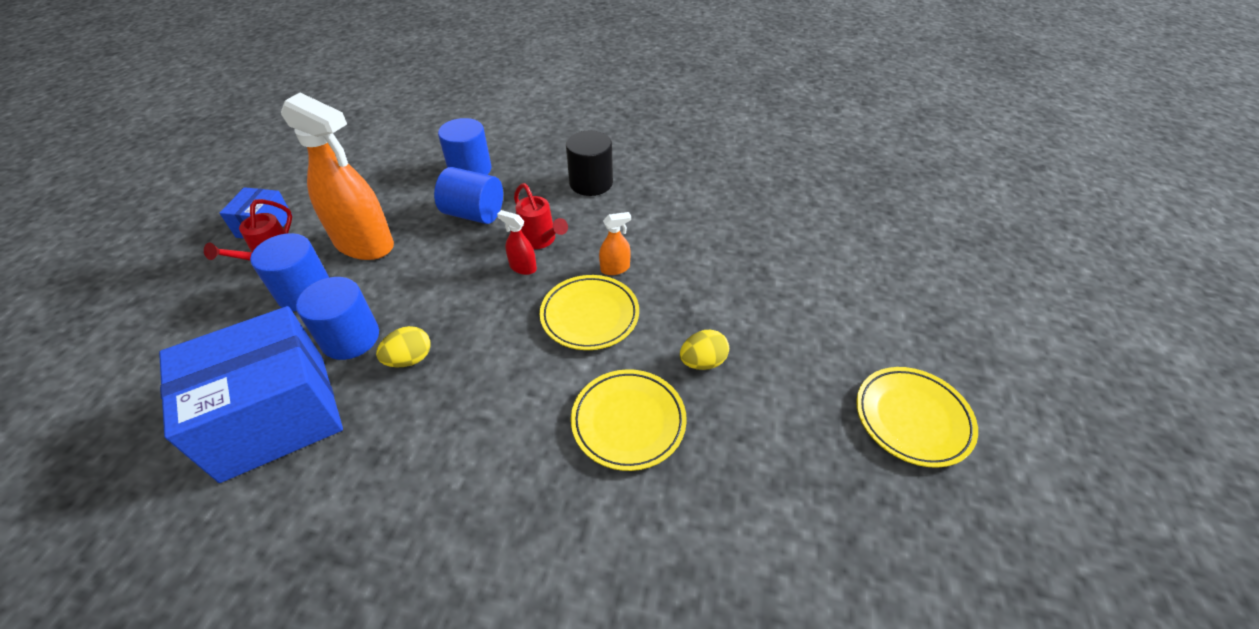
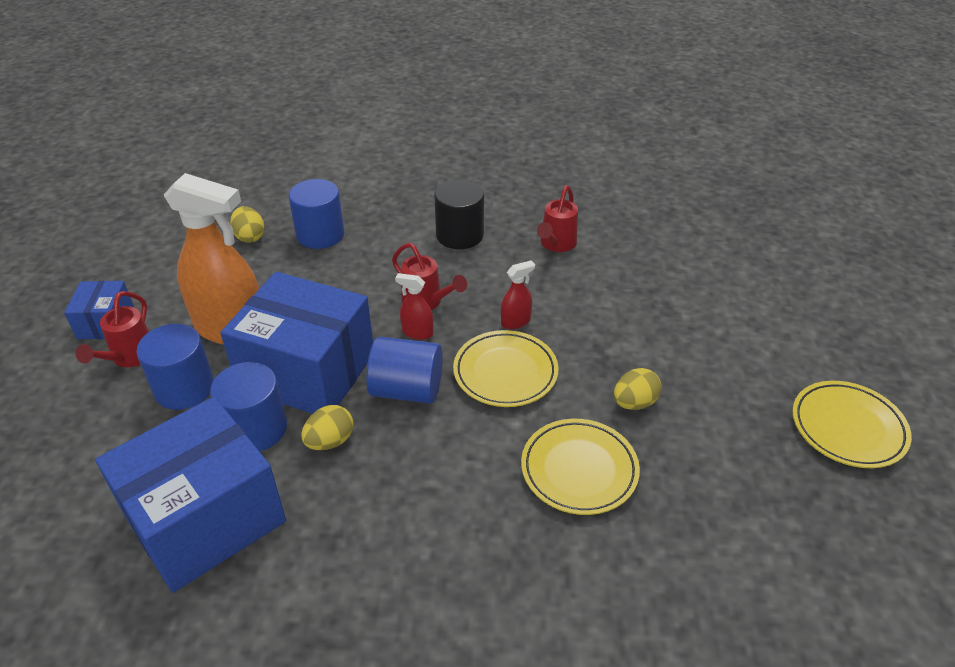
camera: 10 degrees left, 5 degrees down
blue cylinder [434,167,503,224] -> blue cylinder moved to [366,337,443,404]
orange spray bottle [599,212,631,275] -> red spray bottle [501,260,535,329]
none -> blue box [220,272,373,414]
none -> yellow egg [230,206,265,243]
none -> red watering can [537,185,578,252]

